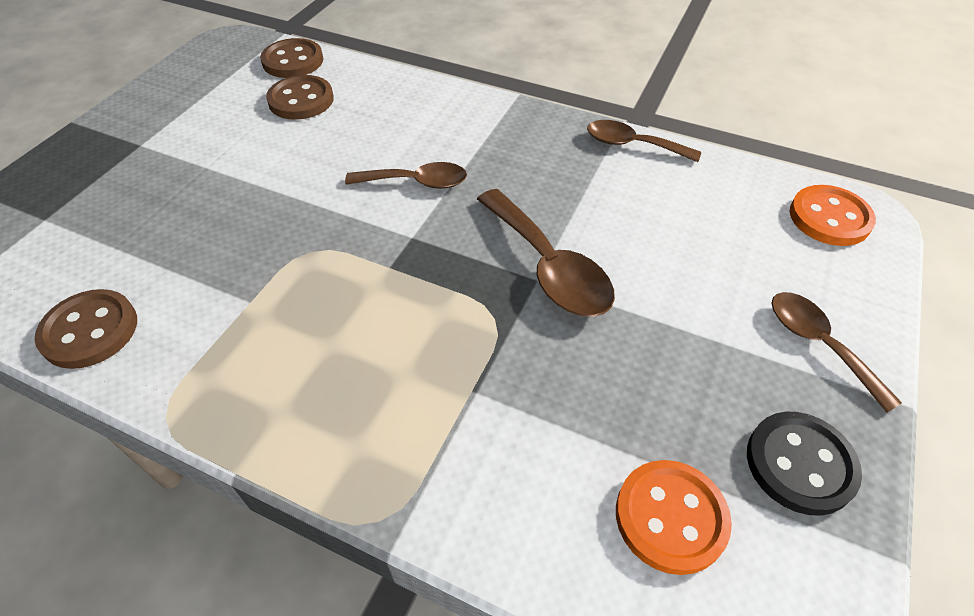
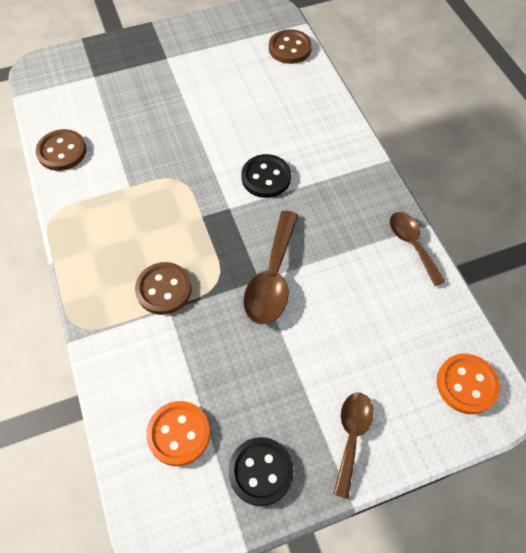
camera: 45 degrees right, 10 degrees up
brown button [266,75,334,120] -> brown button moved to [135,262,192,315]
brown spoon [345,162,467,189] -> black button [241,154,291,198]

